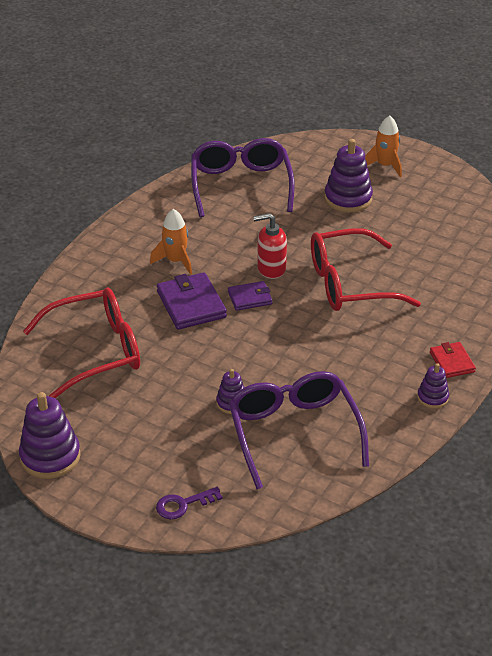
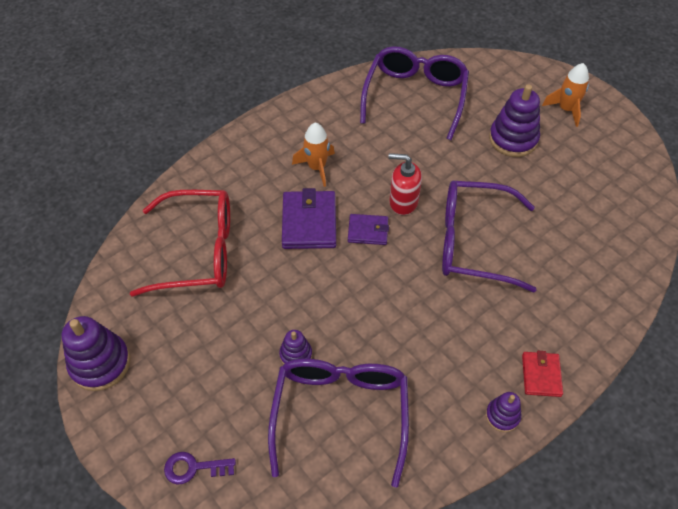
camera: 20 degrees right, 15 degrees up
red glasses [311,228,421,311] -> purple glasses [442,181,536,293]

